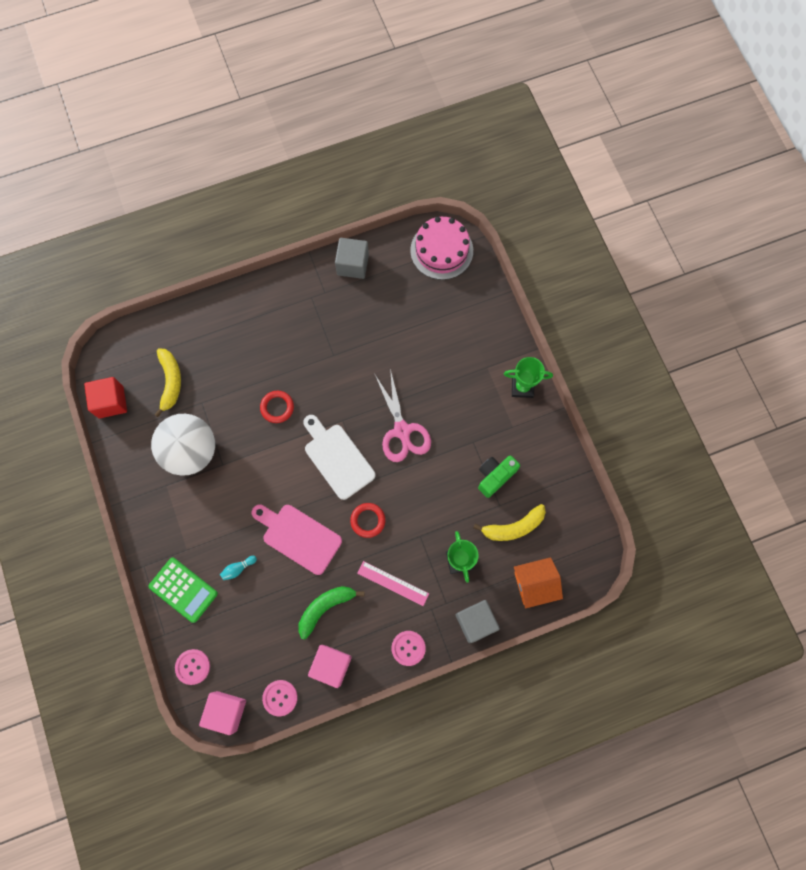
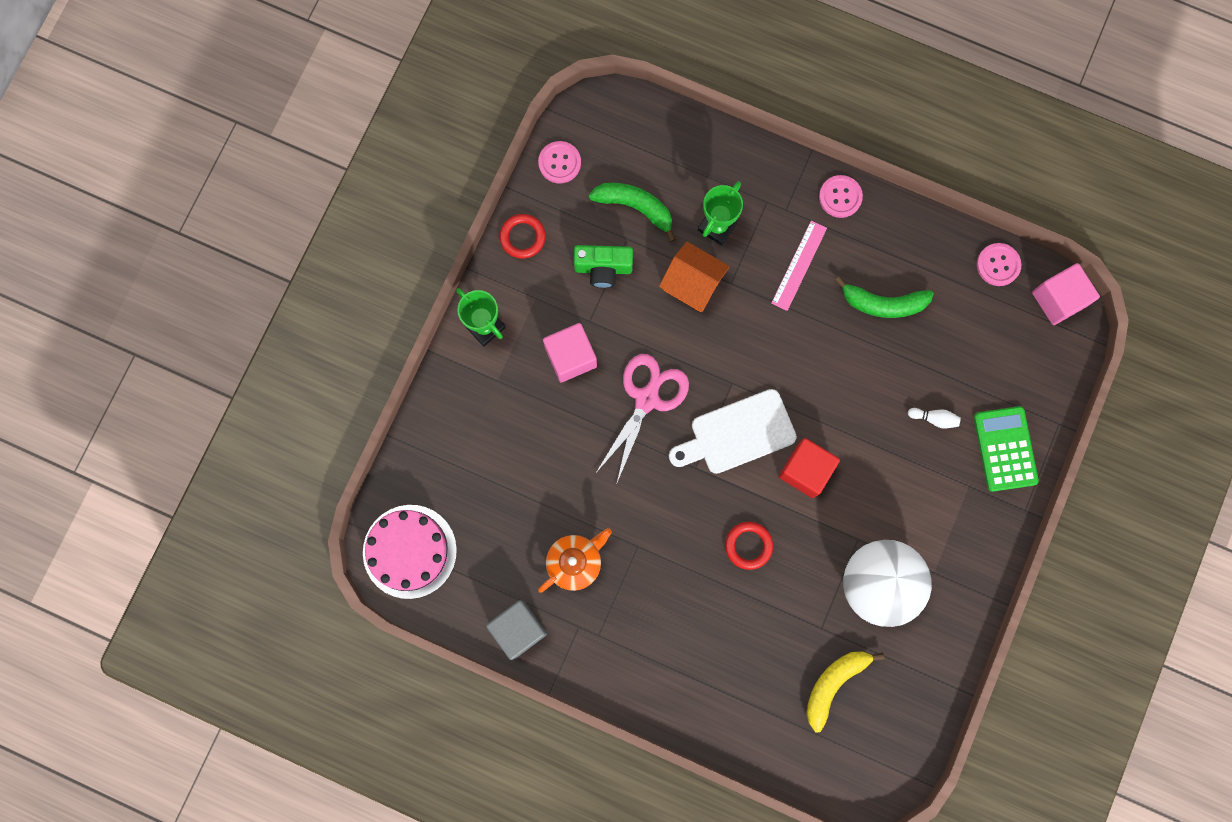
camera: 135 degrees left, 5 degrees up
red cube [84,377,127,418] -> red cube moved to [779,438,840,498]
pink button [175,649,210,685] -> pink button moved to [538,141,581,183]
turquoise bowling pin [220,556,257,580] -> white bowling pin [908,408,961,428]
pink cutting board [252,504,342,575] -> none
white cutting board [303,415,375,500] -> white cutting board turned 60 degrees clockwise [669,389,797,474]
pink cube [308,645,352,688] -> pink cube moved to [543,323,597,382]
red ring [350,503,385,538] -> red ring moved to [500,214,546,259]
pink ruler [357,561,429,606] -> pink ruler turned 45 degrees clockwise [771,220,827,311]
grey cube [456,600,500,643] -> none
yellow banana [473,504,546,541] -> green banana [589,183,676,242]
orange house [514,557,563,608] -> orange house moved to [659,242,730,312]
none -> orange teapot [538,528,612,593]

